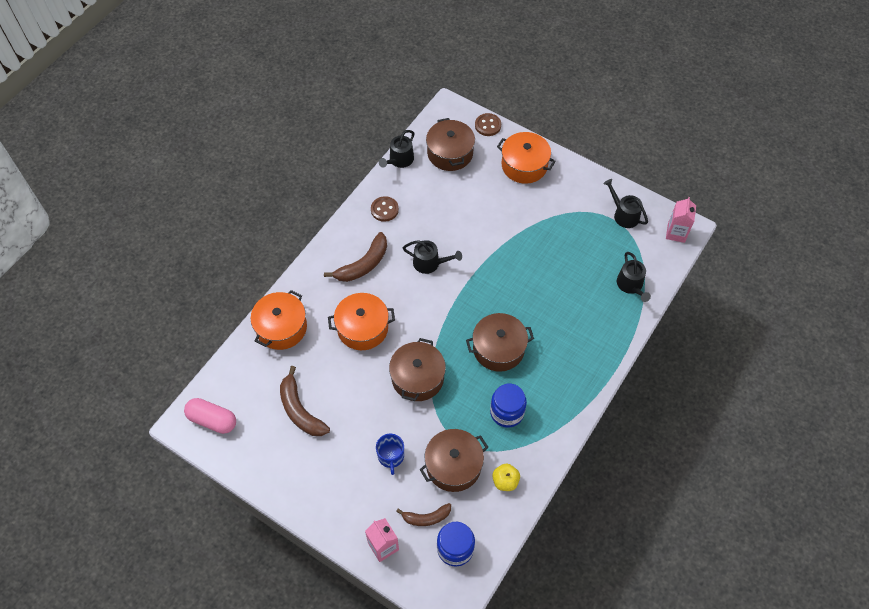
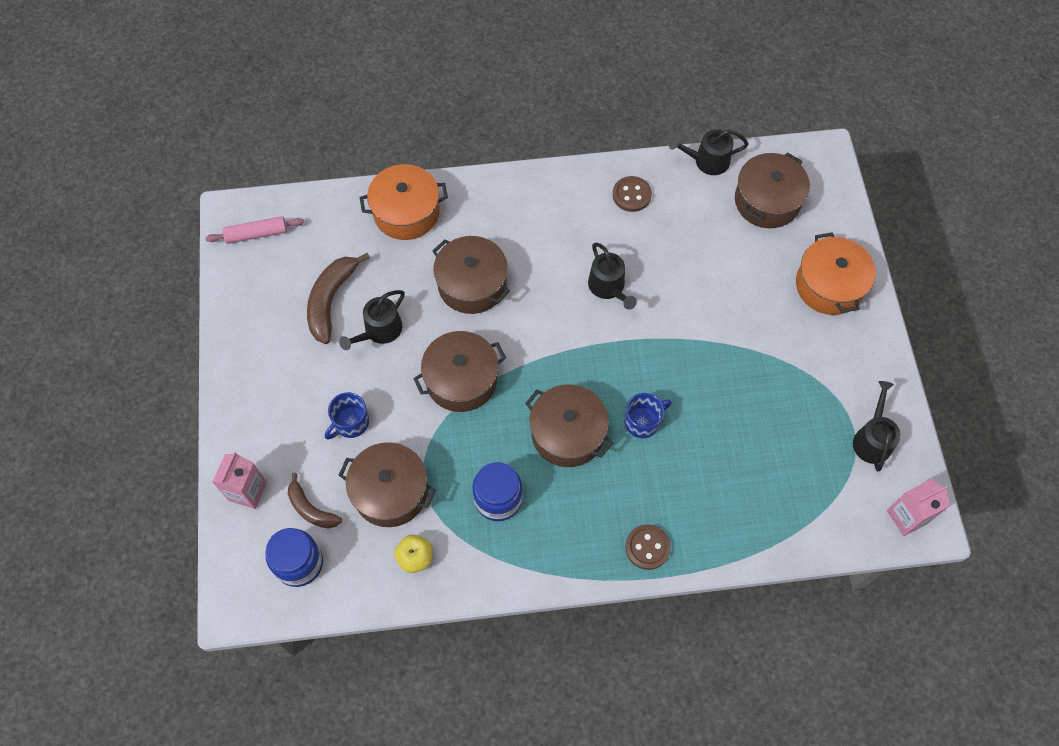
camera: 50 degrees right, 5 degrees up
pink capsule [184,398,236,434] -> pink rolling pin [206,216,304,244]
brown banana [324,232,387,282] -> none
orange pot [328,293,395,350] -> brown pot [433,236,510,314]
brown button [475,113,501,136] -> brown button moved to [625,524,671,570]
black watering can [617,252,651,302] -> black watering can moved to [339,290,405,350]
none -> blue mug [625,393,672,438]

